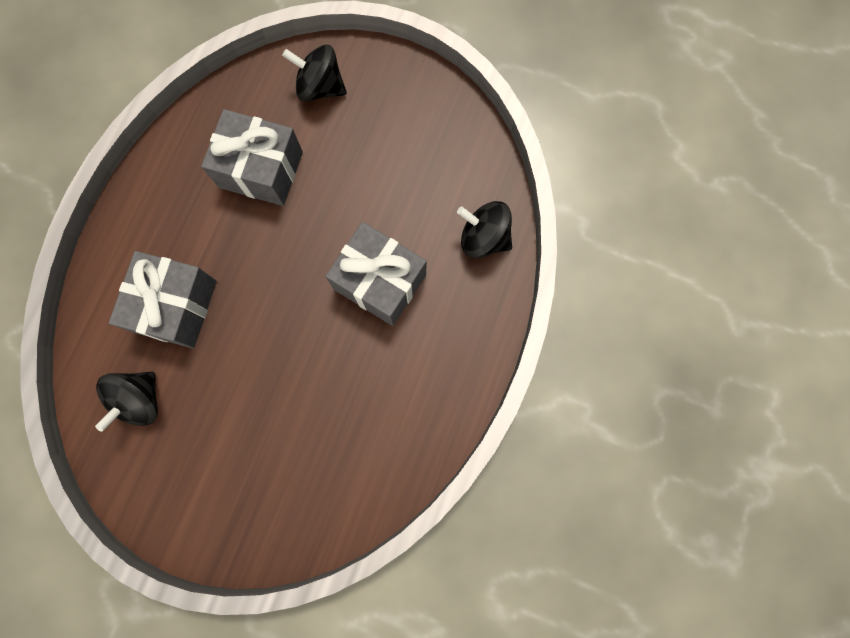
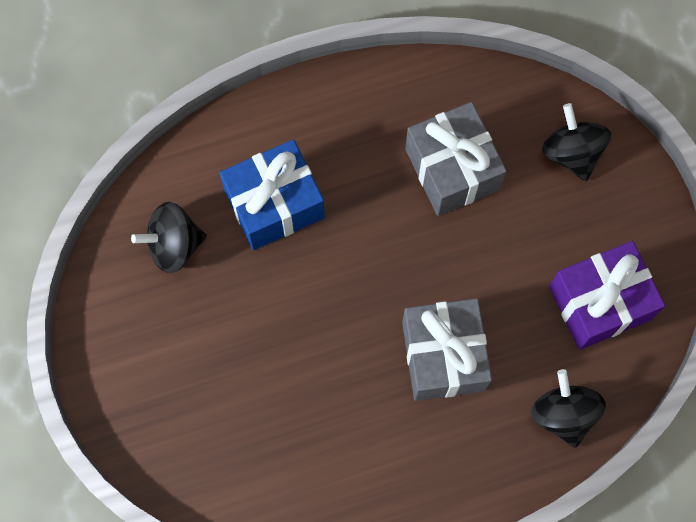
camera: 50 degrees right, 5 degrees down
grey gift [109,251,217,348] -> blue gift [220,140,325,250]
none -> purple gift [549,241,665,350]

